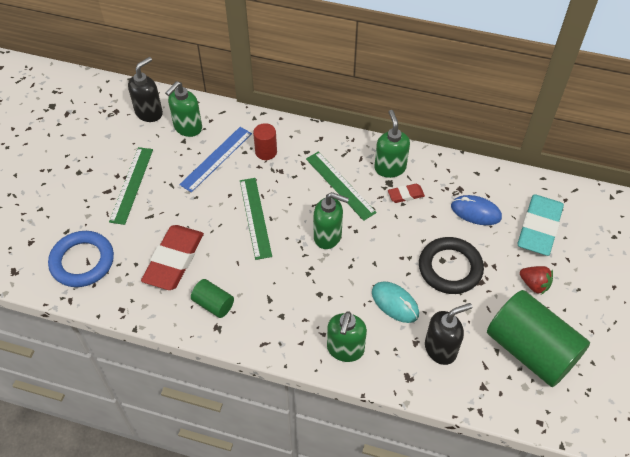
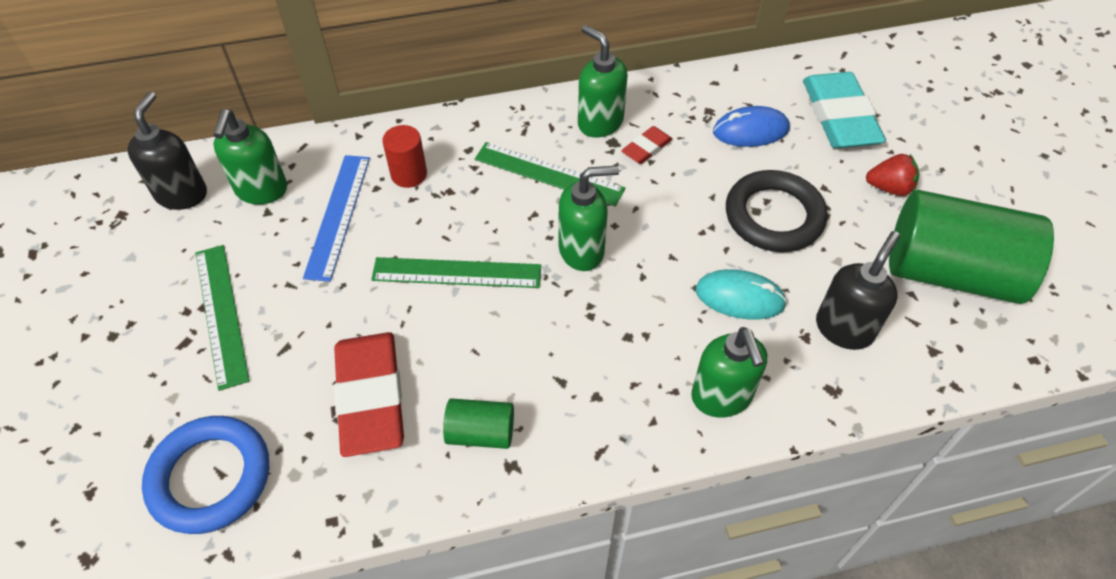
camera: 30 degrees left, 0 degrees up
green ruler [240,178,272,260] -> green ruler turned 45 degrees counterclockwise [371,257,541,288]

